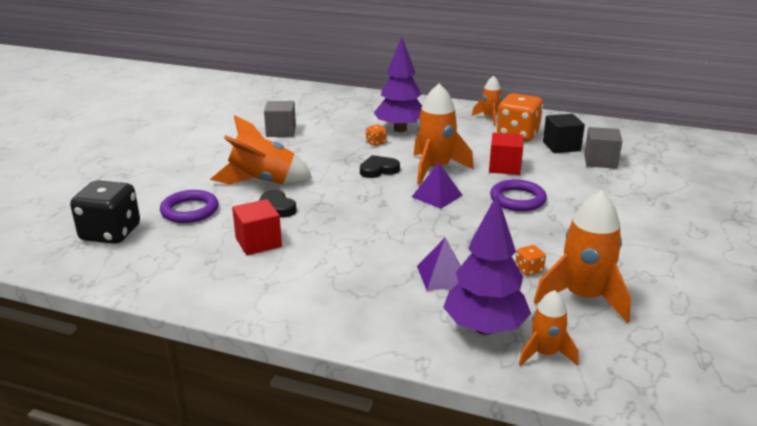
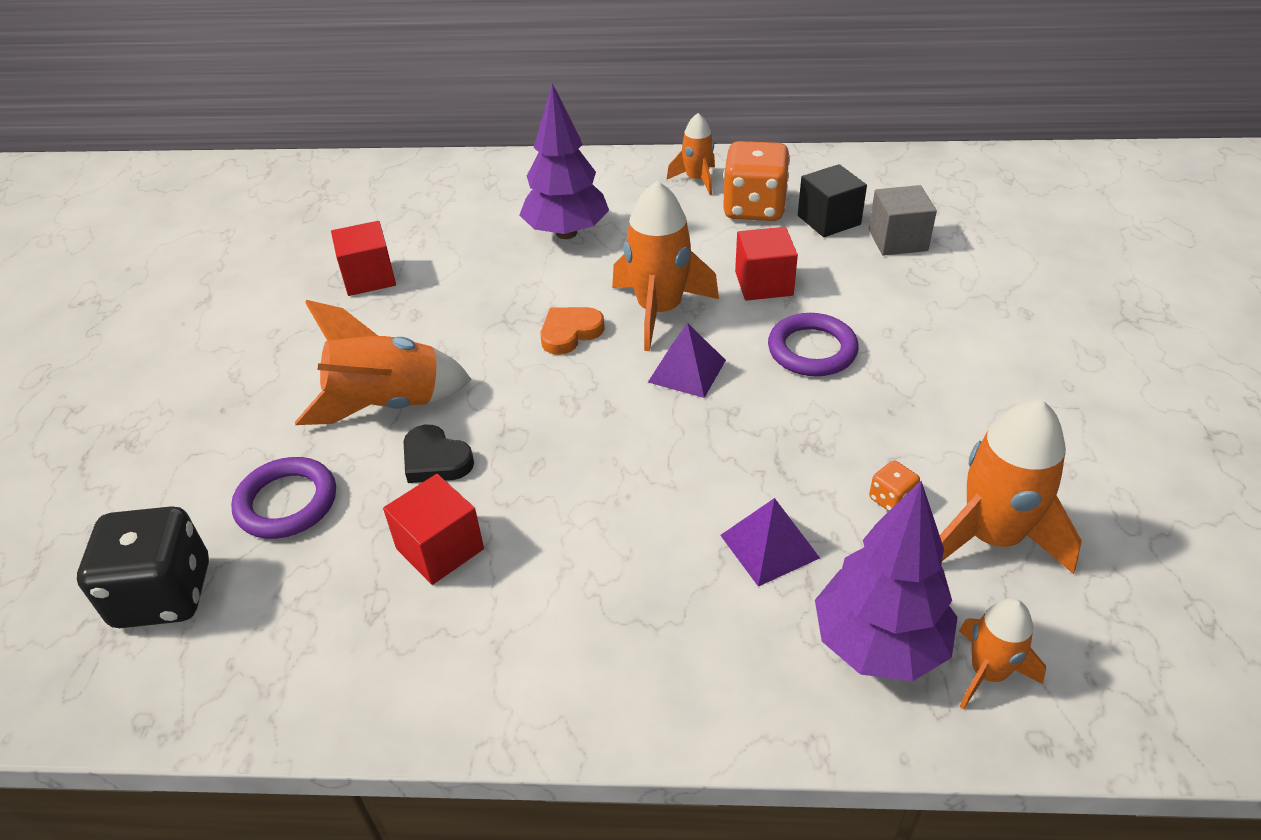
camera: 15 degrees left, 15 degrees up
grey cube [264,101,296,137] -> red cube [331,221,396,296]
black heart [360,155,400,178] -> orange heart [541,307,605,355]
orange dice [366,125,387,146] -> none

